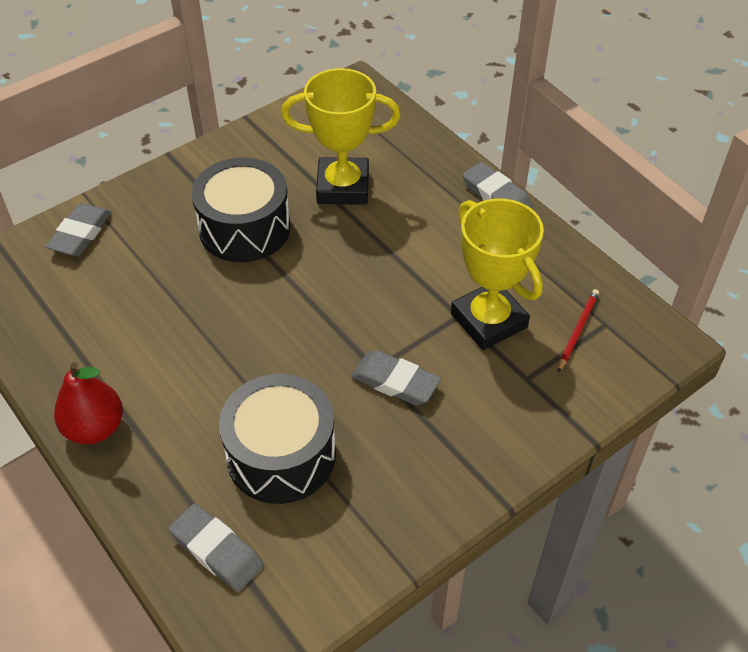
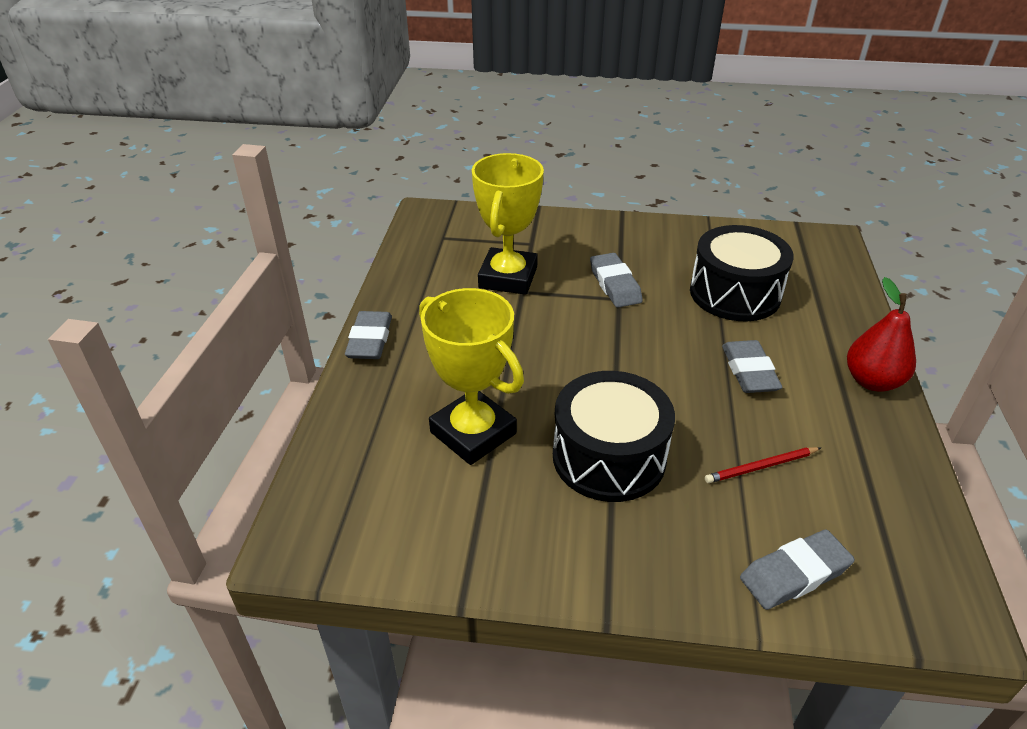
camera: 135 degrees left, 10 degrees down
grey eraser [169,503,264,592] -> grey eraser moved to [722,340,783,393]
red pencil [558,289,599,372] -> red pencil moved to [705,447,821,483]

